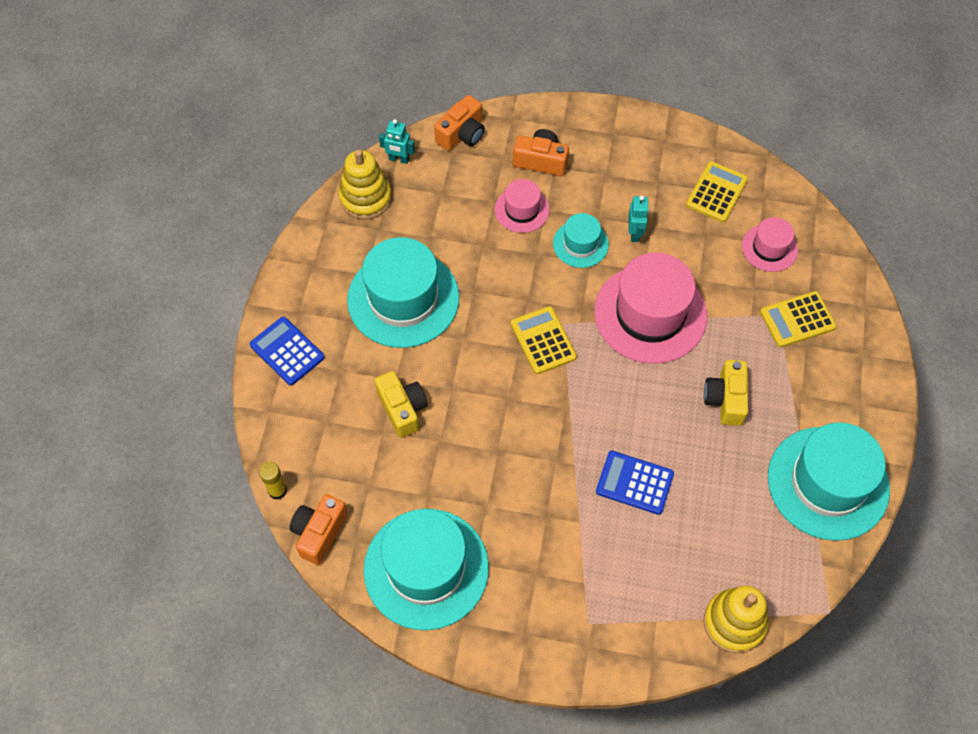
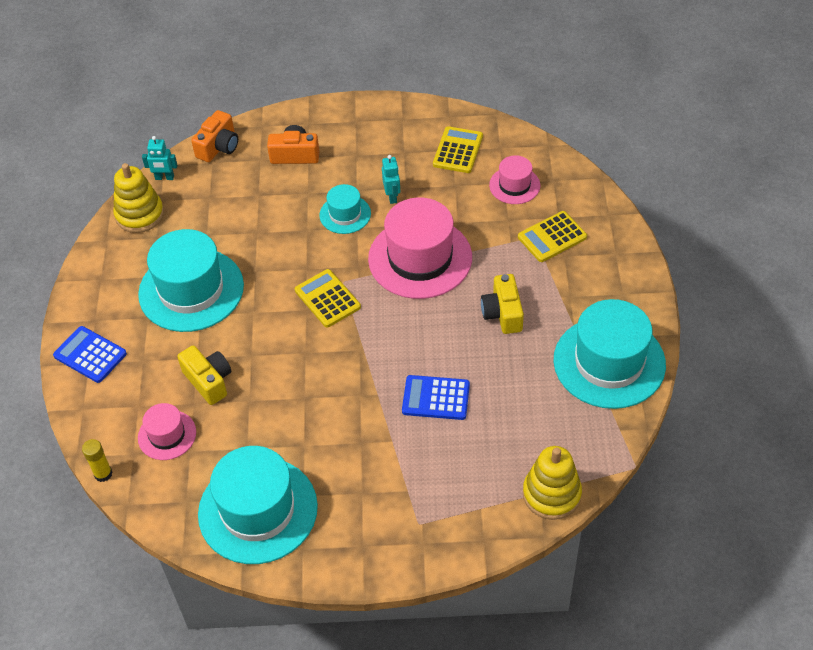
camera: 10 degrees left, 10 degrees down
orange camera [289,494,348,565] -> none
pink hat [495,179,549,233] -> pink hat moved to [138,403,196,460]

